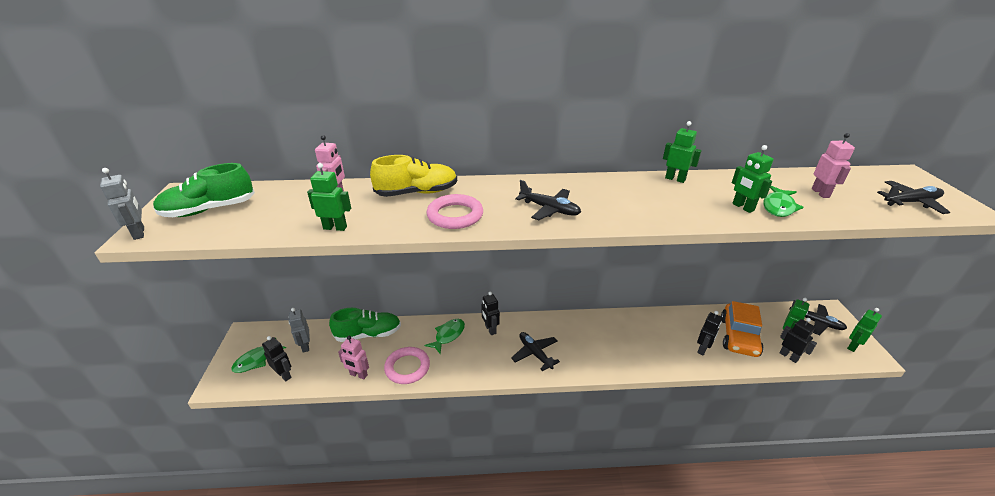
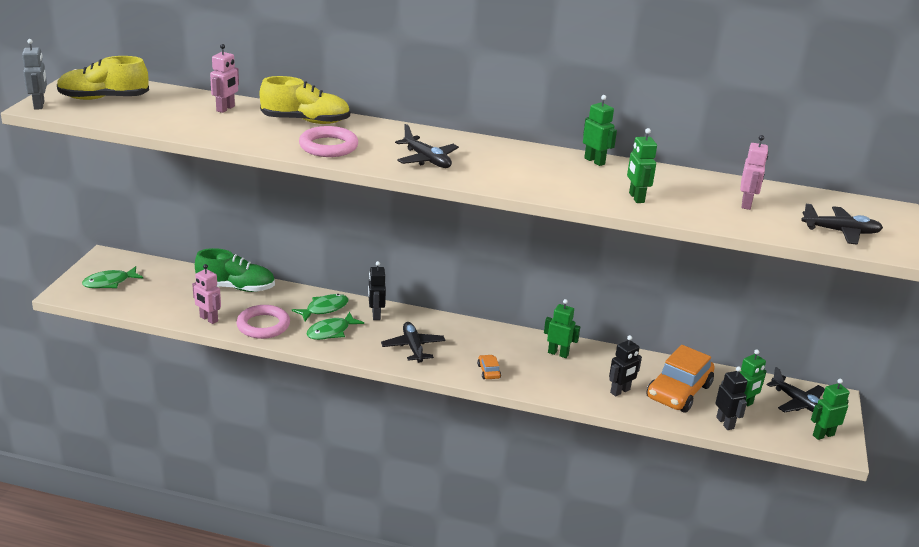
camera: 15 degrees right, 5 degrees down
green shoe [153,163,255,217] -> yellow shoe [57,56,149,100]
black robot [262,336,291,382] -> none
grey robot [289,308,310,353] -> none
green robot [307,163,351,231] -> green robot moved to [544,299,580,358]
green fish [763,186,804,217] -> green fish moved to [307,312,364,340]
none -> orange car [477,355,501,379]

